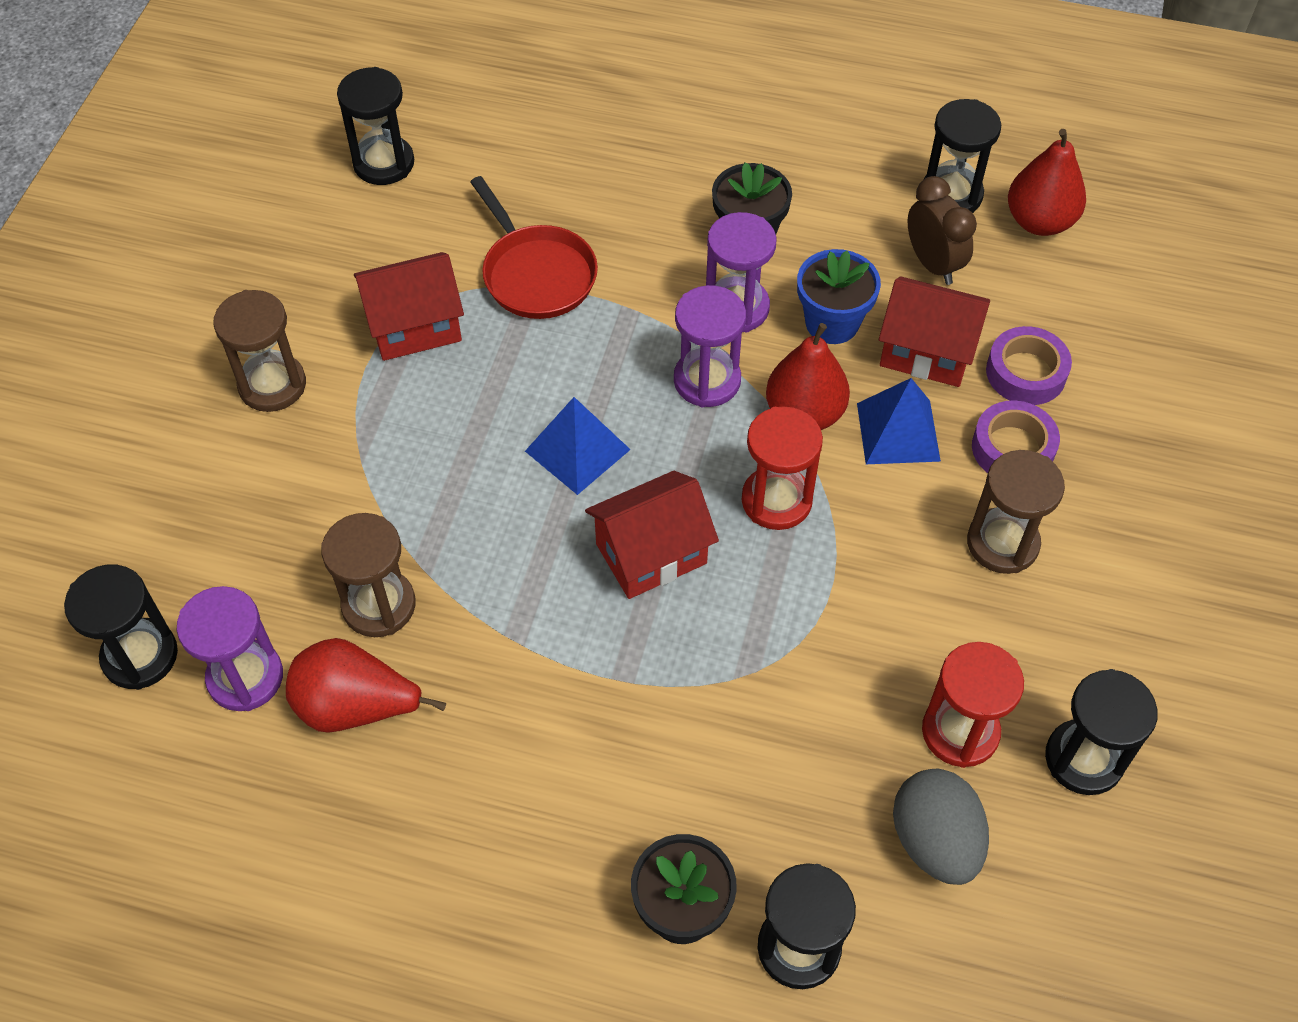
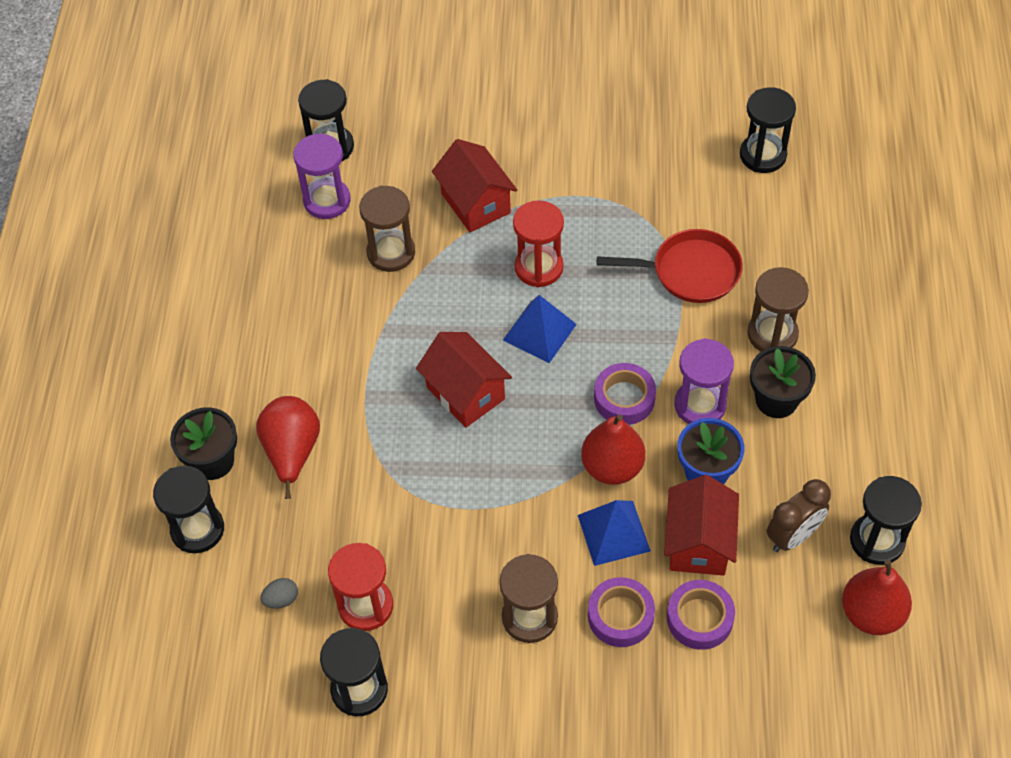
camera: 80 degrees right, 0 degrees up
brown hourglass [213,290,306,412] -> brown hourglass moved to [747,267,809,352]
red pear [286,638,446,733] -> red pear moved to [256,396,320,499]
red house [354,252,464,361] -> red house moved to [432,139,517,232]
red pan [470,176,598,319] -> red pan turned 135 degrees counterclockwise [597,229,743,303]
purple hourglass [674,285,746,407] -> purple tape [594,363,656,425]
red hourglass [742,406,823,530] -> red hourglass moved to [513,200,564,288]
grey egg [893,769,989,885] -> grey egg [260,578,298,609], size x0.48

